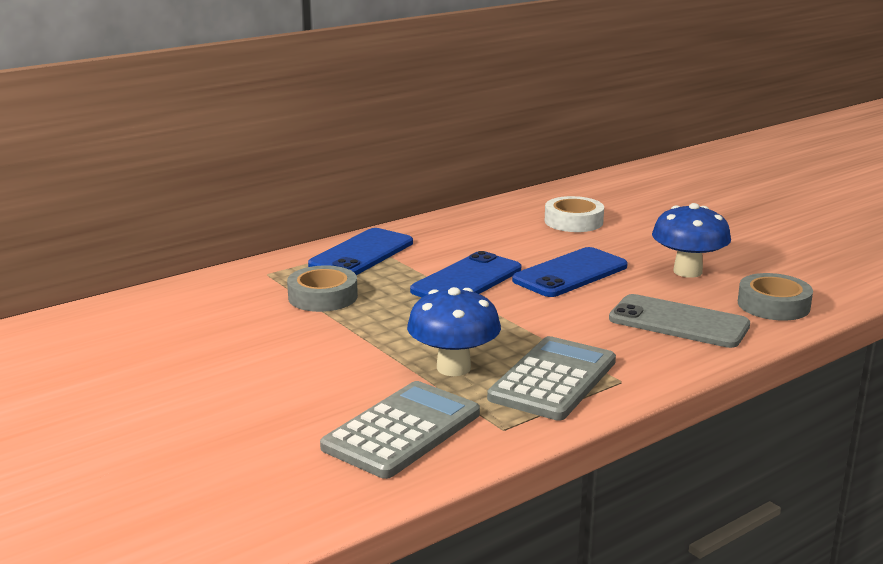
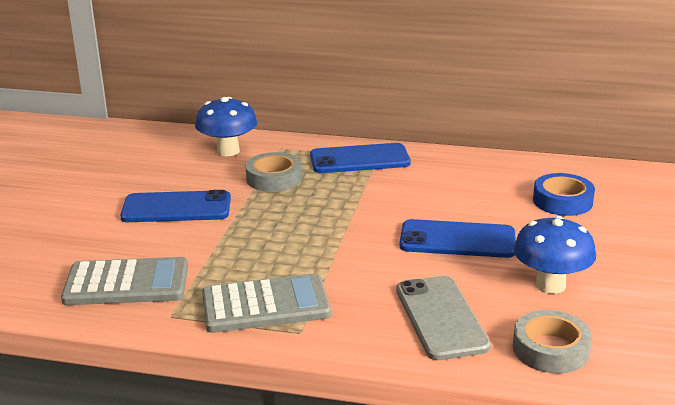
camera: 50 degrees right, 5 degrees up
blue mushroom [407,287,501,376] -> blue mushroom moved to [195,97,258,156]
blue phone [410,251,521,297] -> blue phone moved to [120,190,231,222]
white tape [545,196,604,232] -> blue tape [533,173,595,216]

